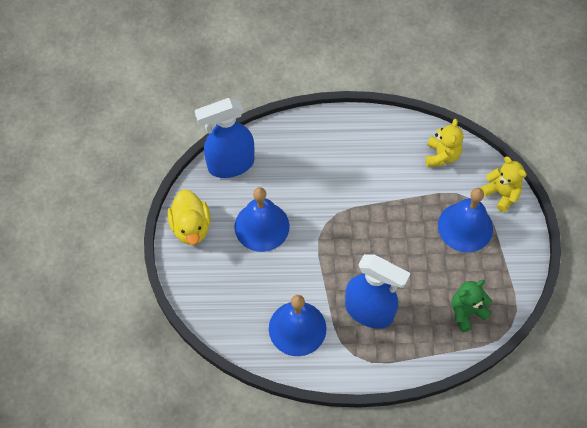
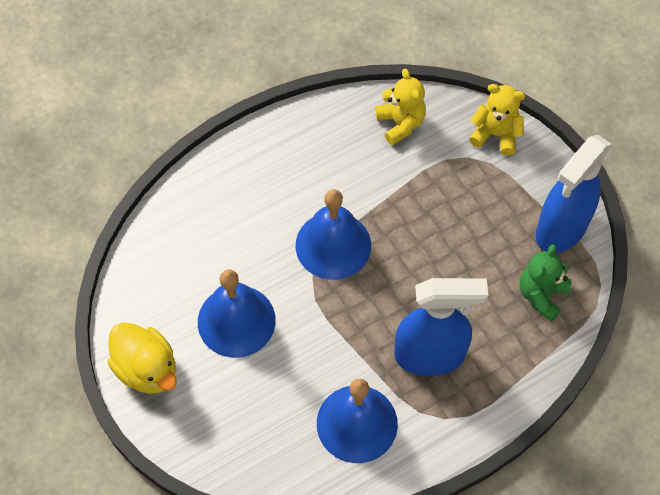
camera: 30 degrees left, 0 degrees up
blue spray bottle [195,98,254,178] -> blue spray bottle moved to [536,135,612,253]
blue bell [438,188,493,252] -> blue bell moved to [296,189,371,280]

